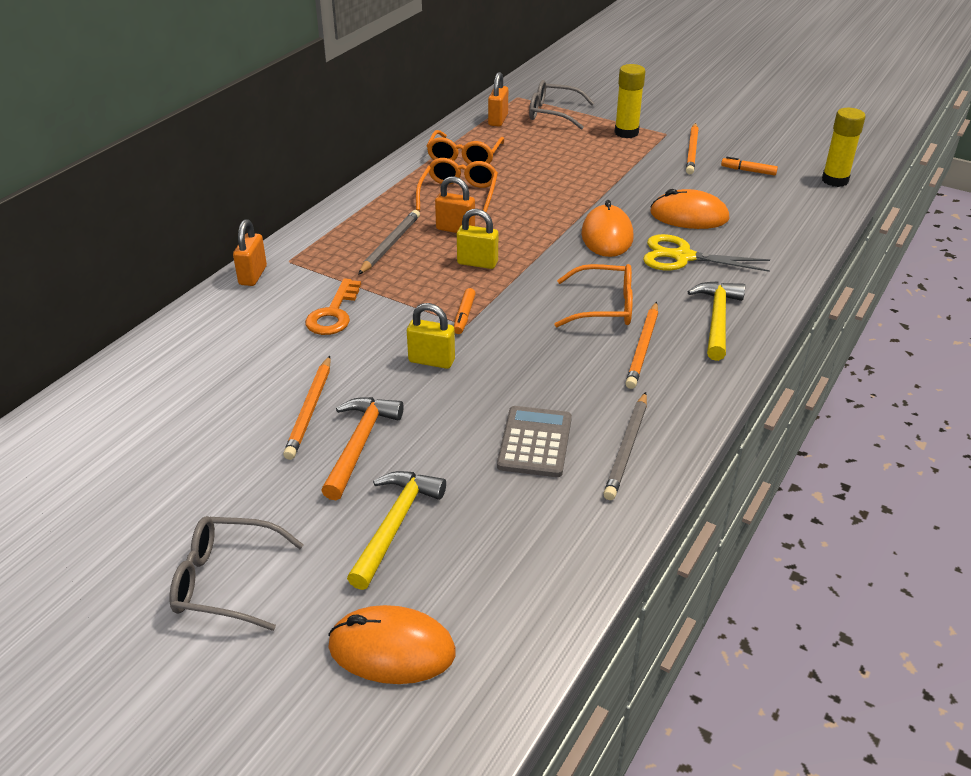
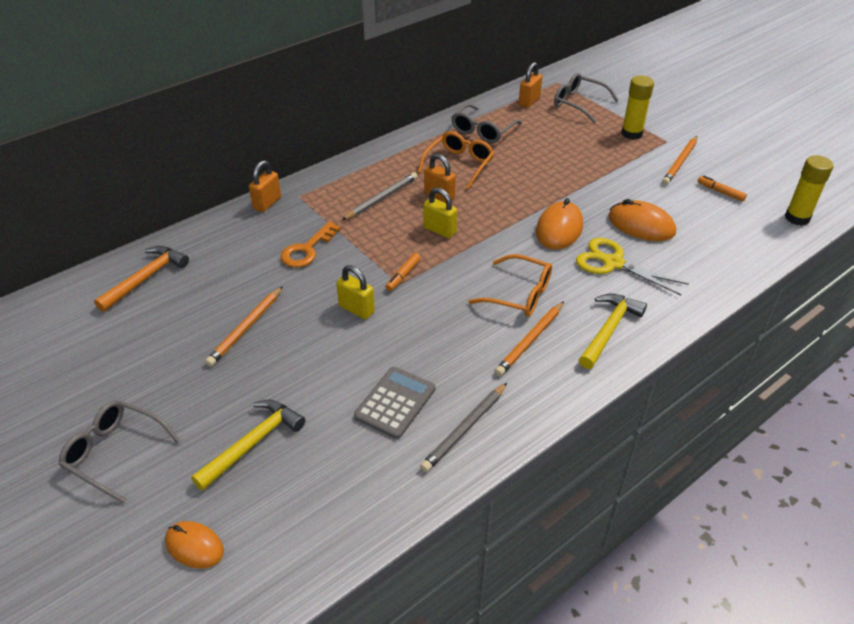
camera: 20 degrees right, 5 degrees up
orange hammer [321,397,404,500] -> orange hammer moved to [94,246,189,312]
orange mouse [328,605,456,684] -> orange mouse [165,521,224,569], size x0.66
orange glasses [427,130,504,164] -> grey glasses [451,104,522,143]

